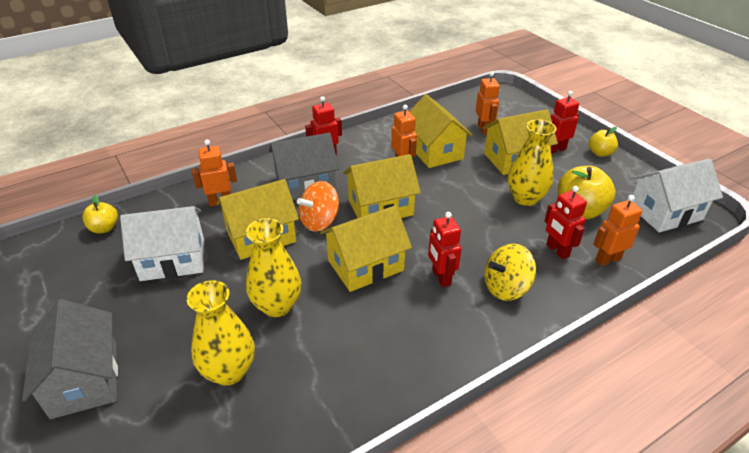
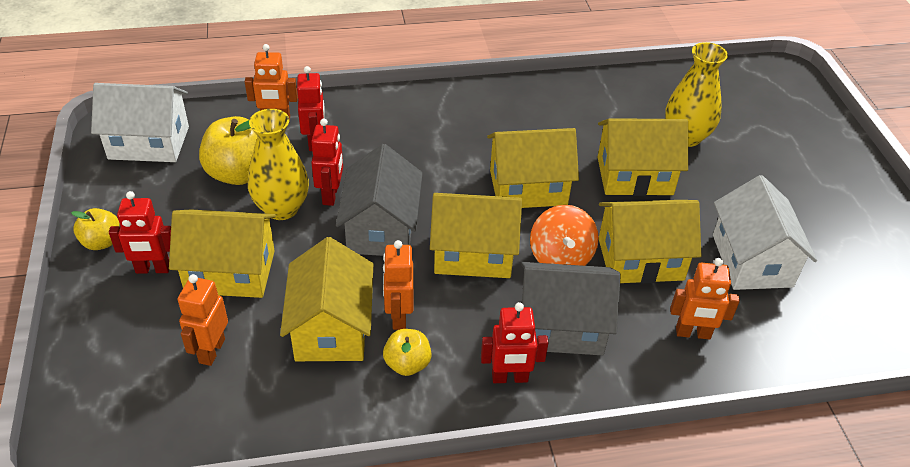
camera: 160 degrees left, 5 degrees up
grey house [22,299,118,419] -> grey house moved to [336,144,423,256]
yellow apple [82,195,118,233] -> yellow apple moved to [383,329,432,376]
white house [120,206,204,281] -> white house turned 75 degrees clockwise [713,175,817,290]
yellow vase [246,218,301,317] -> yellow house [598,118,688,196]
orange spinning top [297,181,339,232] -> orange spinning top turned 105 degrees clockwise [530,205,599,266]
red robot [428,212,461,287] -> red robot moved to [311,119,343,206]
yellow spinning top [485,244,536,301] -> none

